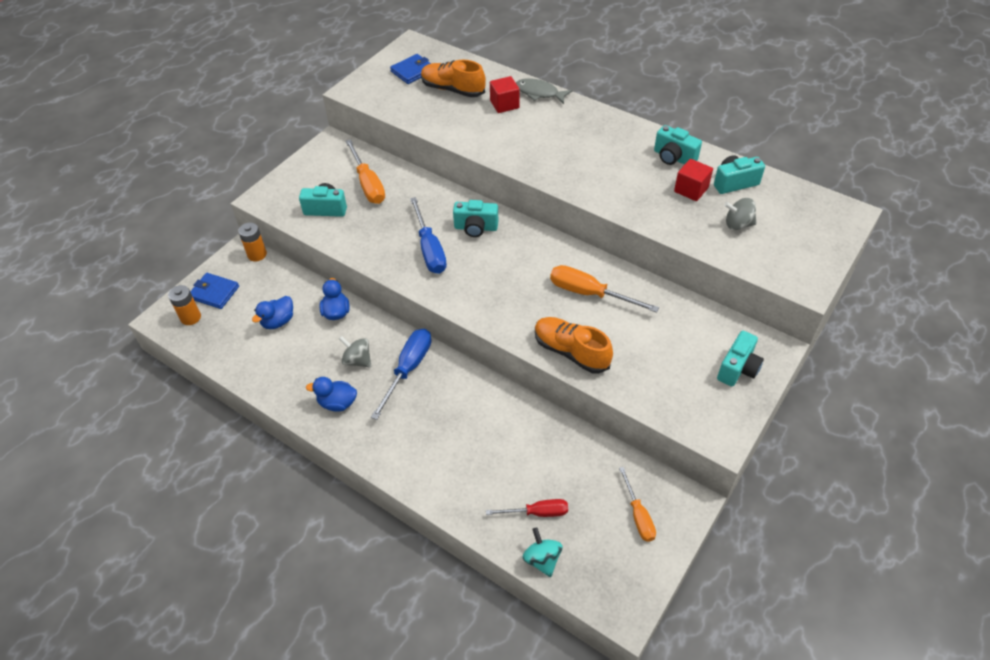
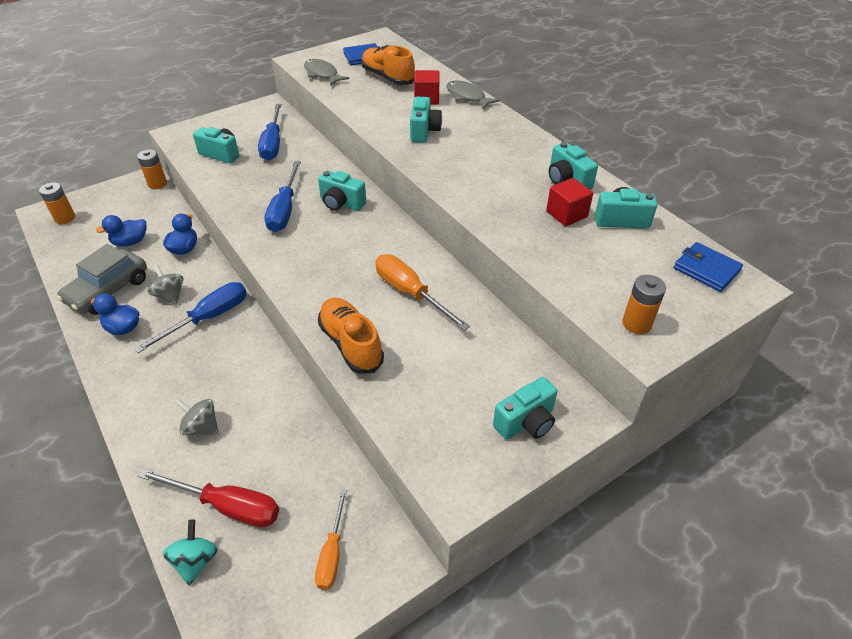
camera: 20 degrees right, 5 degrees down
blue wallet [190,273,239,309] -> blue wallet moved to [674,242,743,292]
orange screwdriver [345,139,385,204] -> blue screwdriver [258,104,282,161]
red screwdriver [486,499,568,517] -> red screwdriver [138,469,279,527], size x1.55
grey spinning top [724,198,757,230] -> grey spinning top moved to [174,399,219,435]
none -> grey car [57,244,147,315]
none -> grey fish [304,59,349,86]
none -> turquoise camera [410,97,442,143]
none -> orange battery [622,275,666,334]

